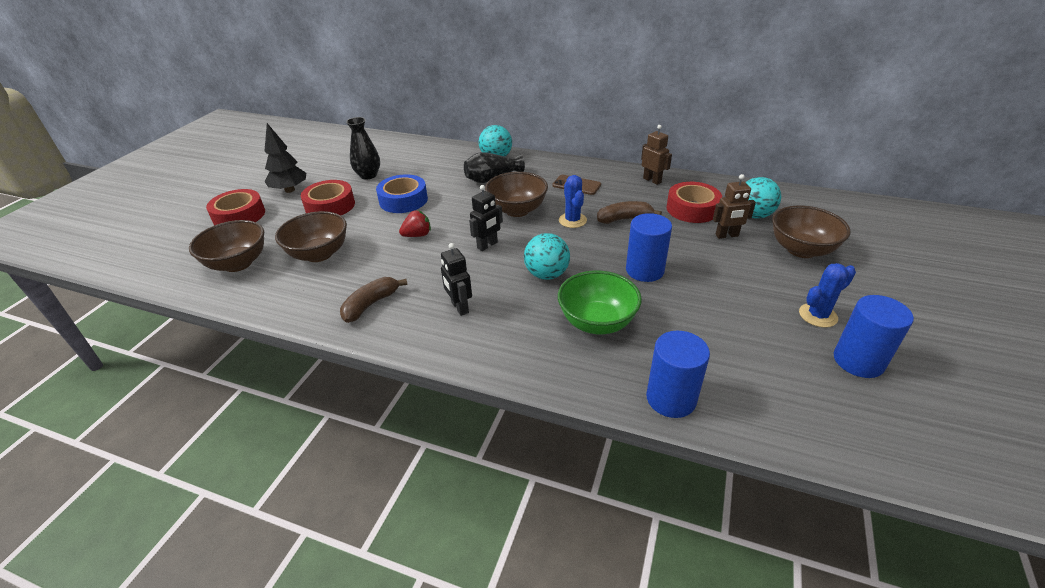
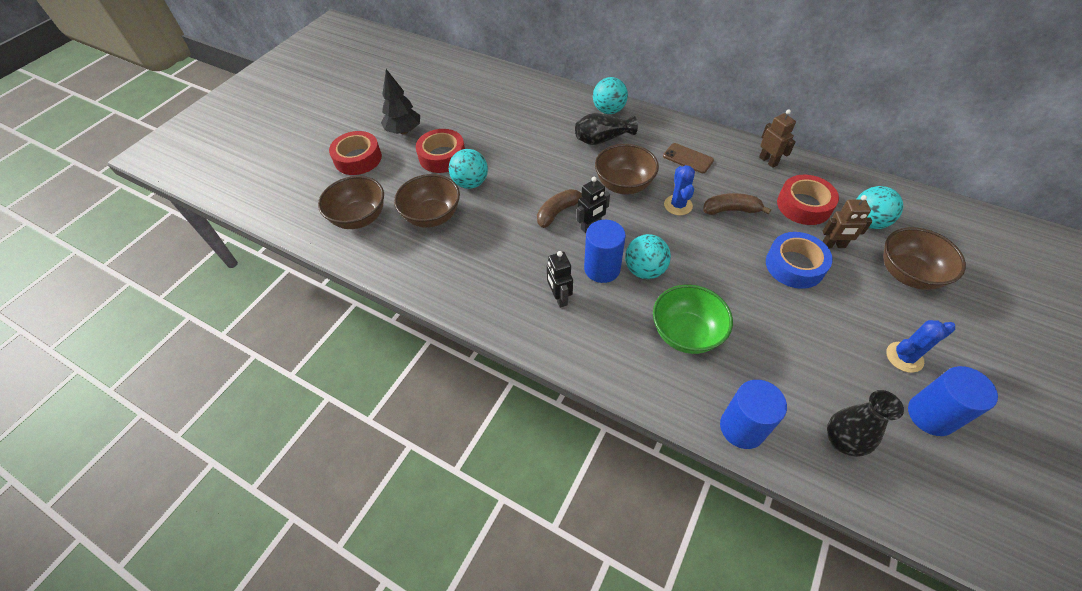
camera: 10 degrees right, 15 degrees up
brown banana [340,277,407,323] -> brown banana moved to [537,189,582,228]
black vase [346,117,380,180] -> black vase moved to [827,390,904,457]
blue tape [376,174,428,213] -> blue tape moved to [766,232,833,289]
red strawberry [399,210,431,237] -> none
blue cylinder [626,213,672,282] -> blue cylinder moved to [584,220,626,283]
none -> turquoise ball [449,149,488,189]

